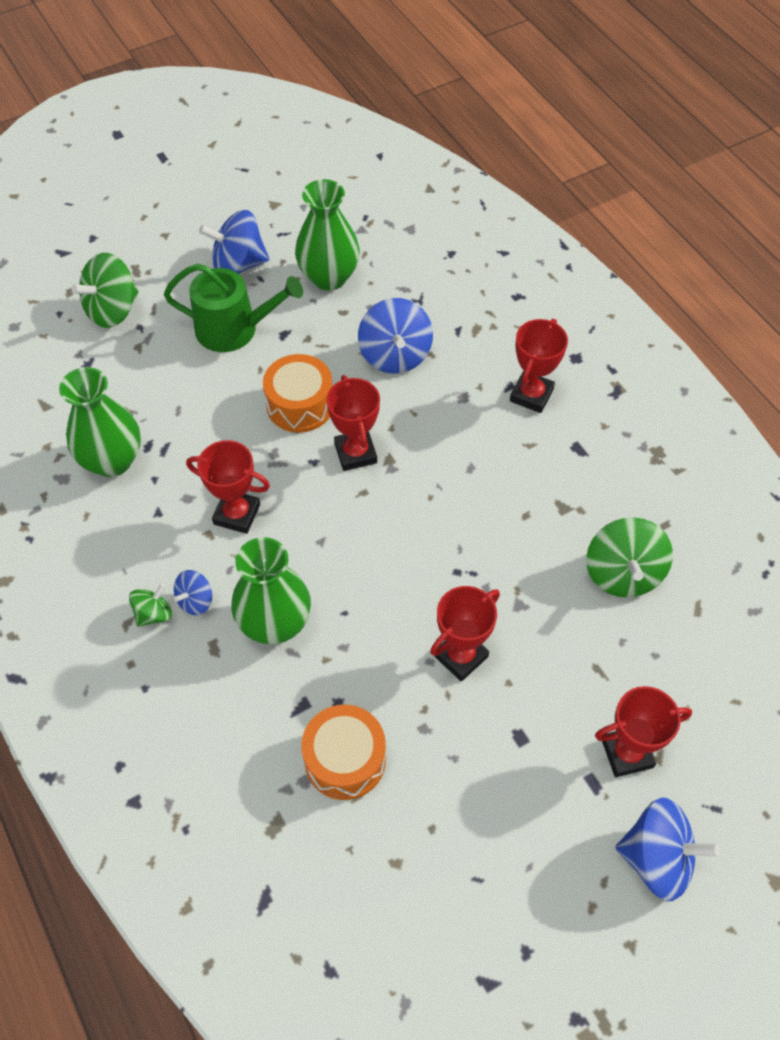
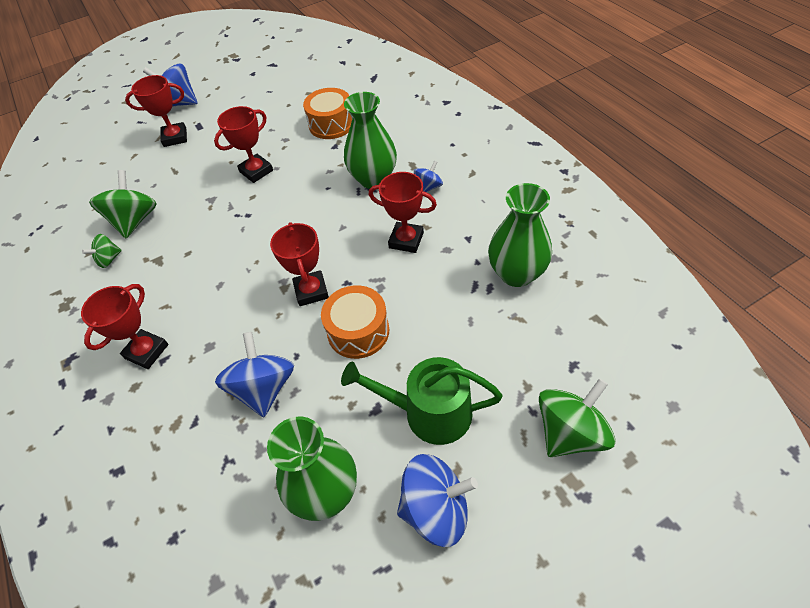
camera: 175 degrees left, 5 degrees down
green spinning top [129,584,172,627] -> green spinning top moved to [82,234,122,268]

